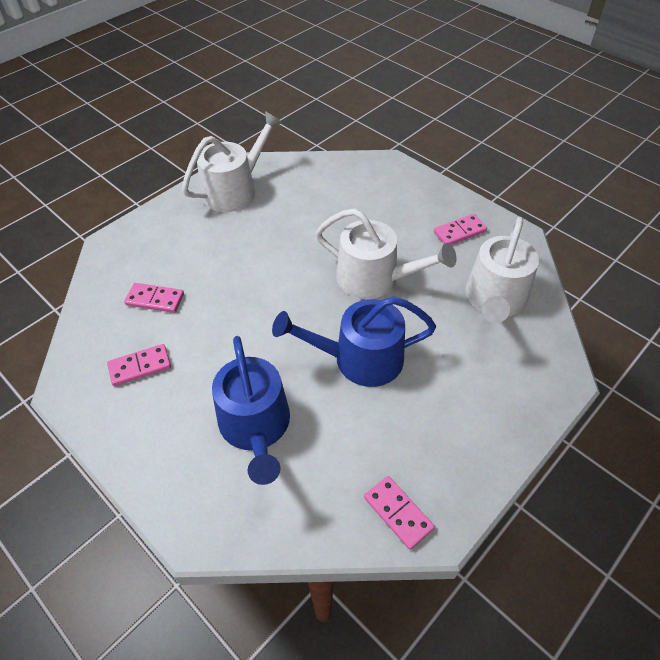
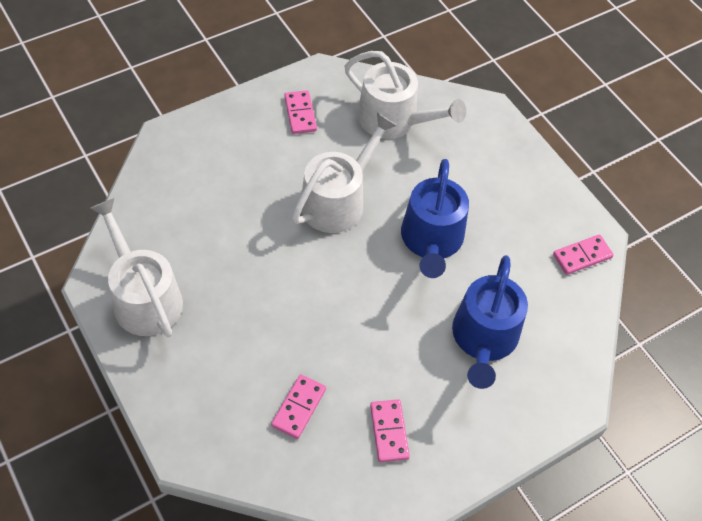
camera: 80 degrees left, 5 degrees up
blue watering can [212,336,290,485] -> blue watering can turned 105 degrees clockwise [452,255,528,389]

